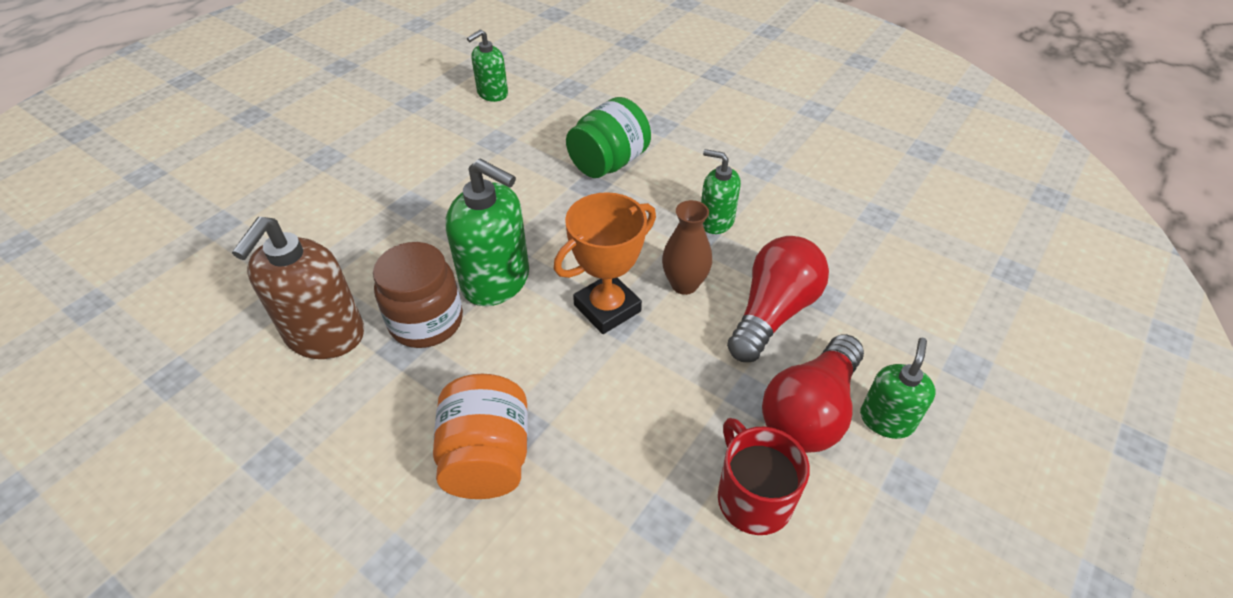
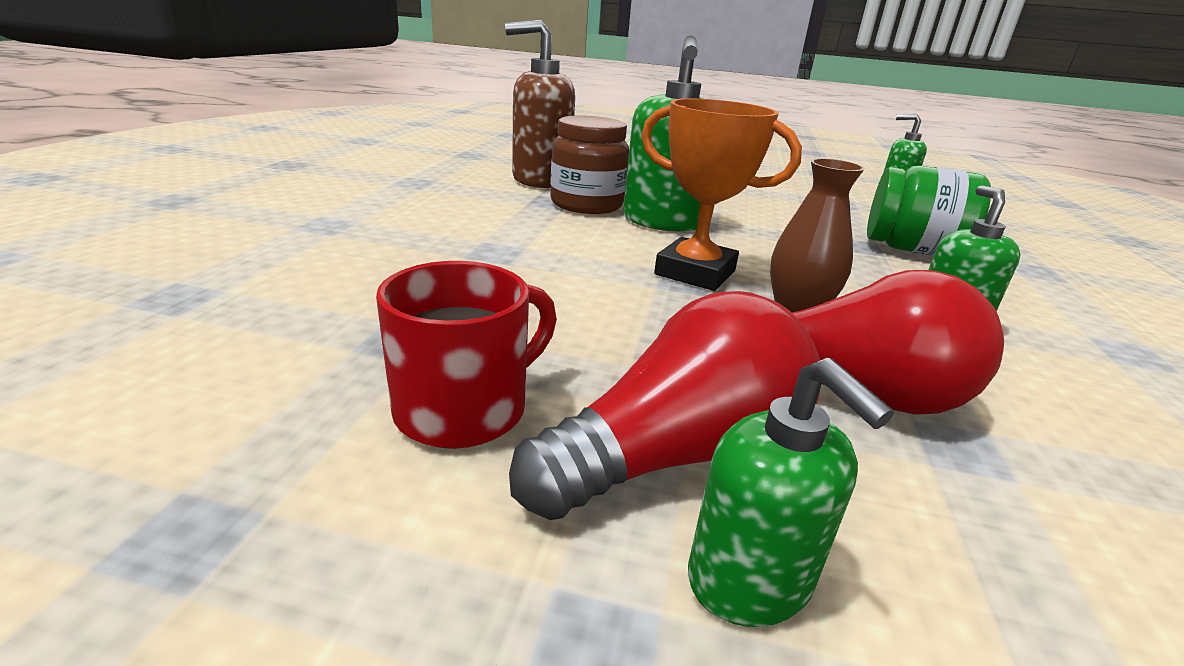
camera: 65 degrees right, 20 degrees down
orange jar [433,374,528,499] -> none
red light bulb [762,334,864,453] -> red light bulb turned 135 degrees clockwise [509,291,820,520]
green soap dispenser [860,338,936,439] -> green soap dispenser turned 60 degrees clockwise [688,358,894,627]

